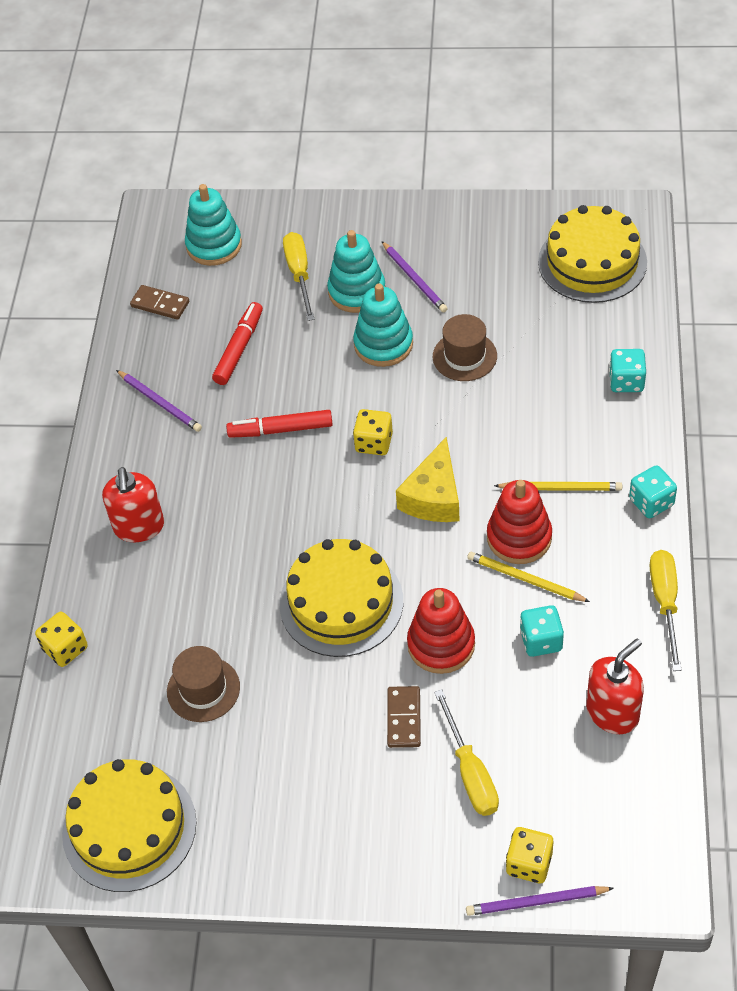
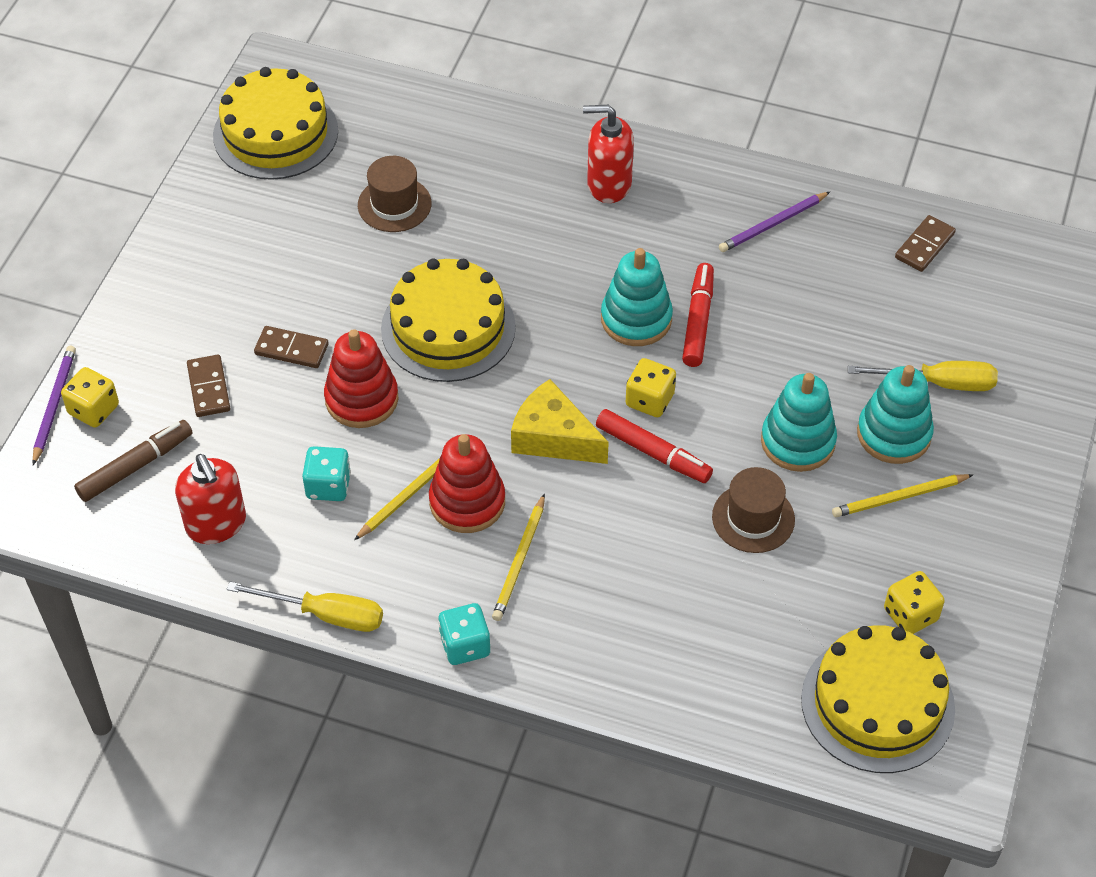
camera: 100 degrees right, 0 degrees up
yellow dice [35,611,88,667] -> yellow dice moved to [884,571,945,634]
turquoise stacking toy [185,184,242,266] -> turquoise stacking toy moved to [601,248,673,346]
red marker [212,302,263,385] -> red marker moved to [596,409,713,483]
purple pencil [382,241,448,312] -> yellow pencil [832,474,973,517]
yellow screwdriver [434,689,499,816] -> brown domino [187,355,230,417]
turquoise dice [609,349,646,392] -> none
none -> brown marker [74,420,193,502]

